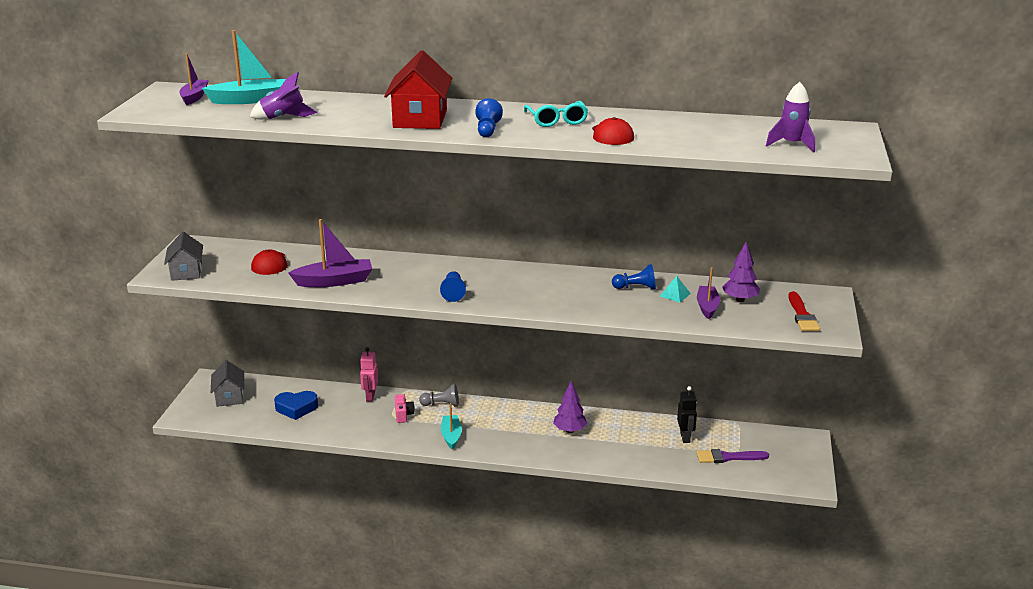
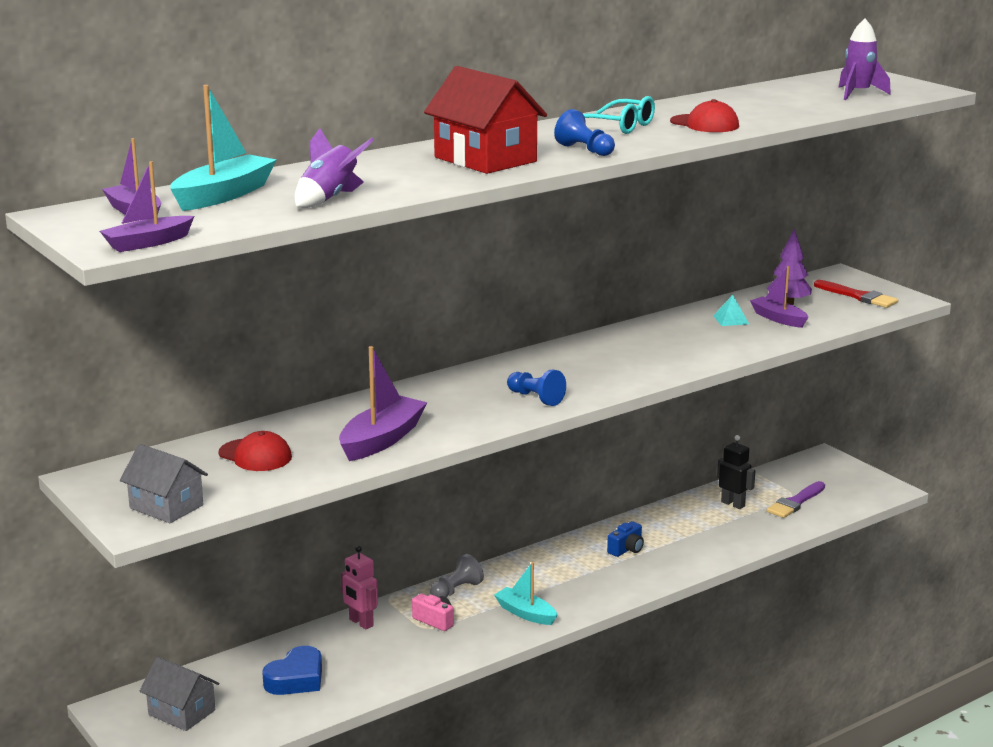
camera: 45 degrees left, 5 degrees down
purple tree [553,381,587,433] -> blue camera [607,521,644,557]
blue pawn [612,264,656,289] -> none
none -> purple boat [100,161,194,252]

